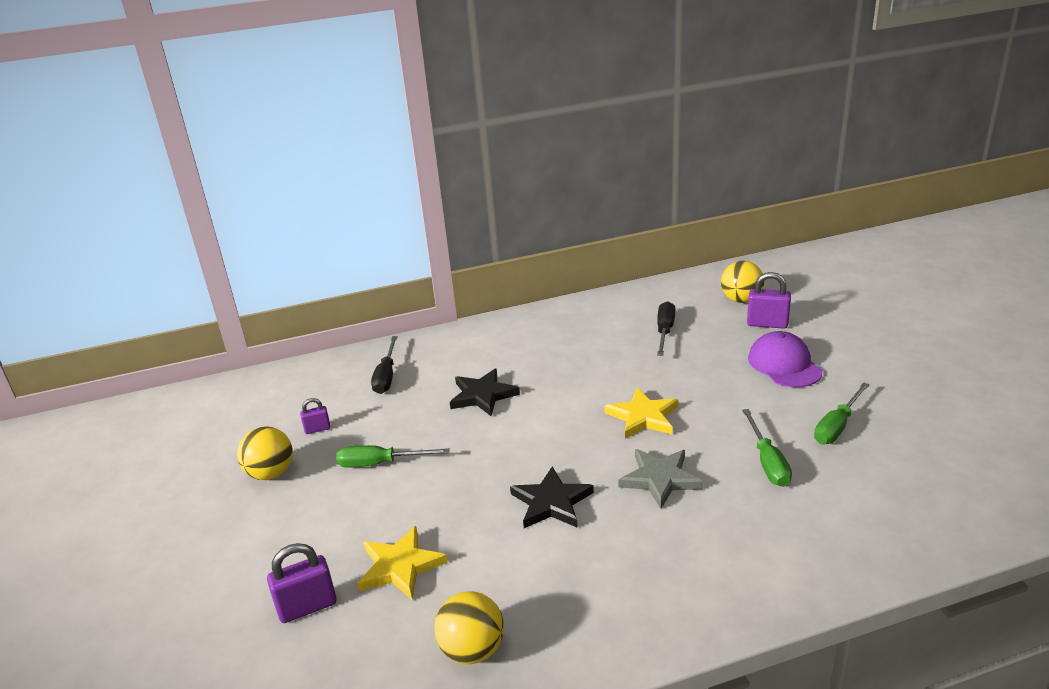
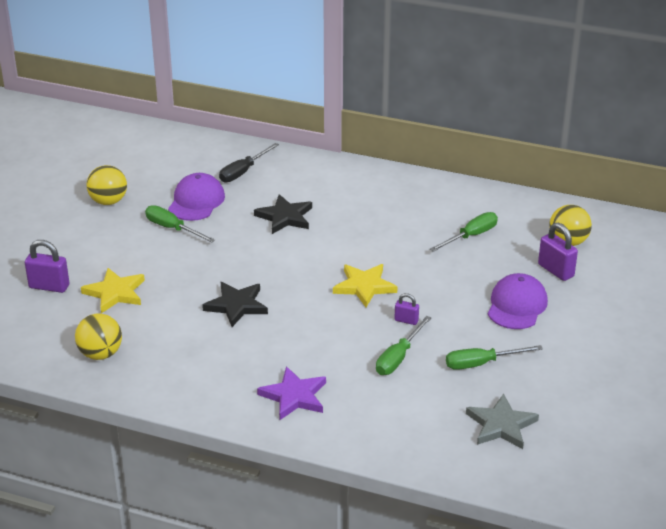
camera: 35 degrees right, 5 degrees up
purple padlock [300,398,331,434] -> purple padlock moved to [394,293,419,325]
grey star [618,449,703,509] -> grey star moved to [466,394,539,449]
black screwdriver [657,301,675,356] -> green screwdriver [430,212,498,252]
none -> purple cap [168,173,225,221]
none -> purple star [257,366,326,420]

